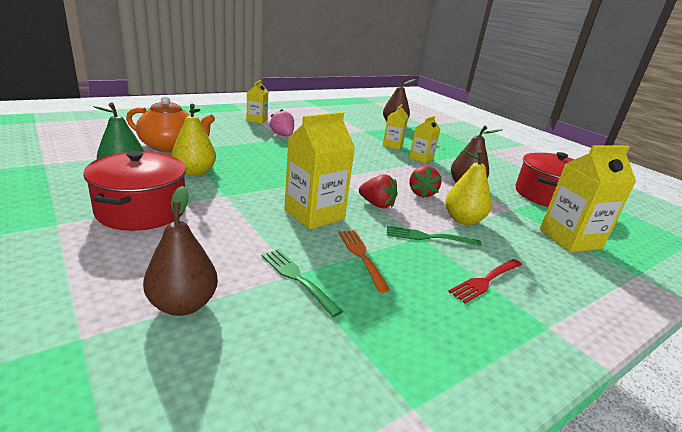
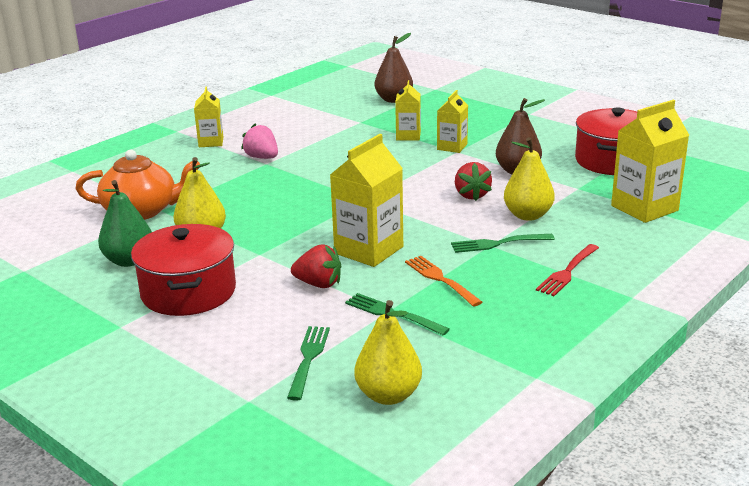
camera: 10 degrees left, 0 degrees up
brown pear [143,186,218,316] -> green fork [287,326,330,401]
red strawberry [359,174,398,209] -> red strawberry moved to [291,244,341,288]
none -> yellow pear [354,300,422,405]

